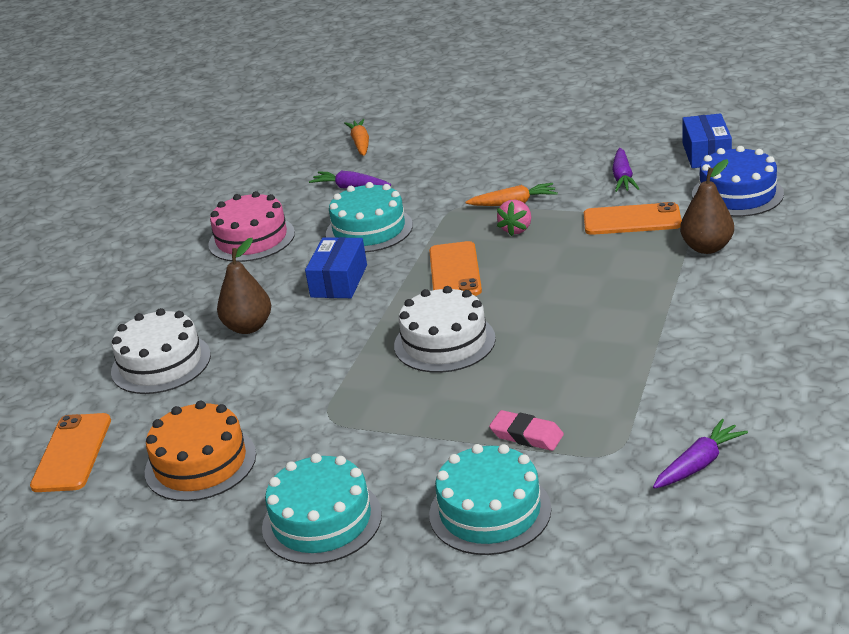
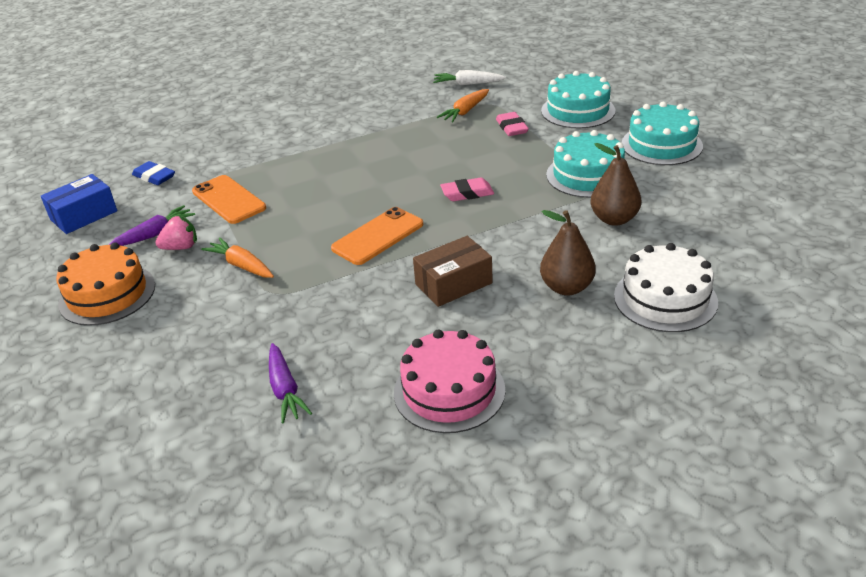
camera: 135 degrees left, 5 degrees up
orange phone [30,413,111,492] -> none
orange cake [145,401,256,501] -> orange cake moved to [56,242,155,326]
blue box [305,237,367,298] -> brown box [413,236,493,307]
turquoise cake [326,182,413,253] -> turquoise cake moved to [546,130,625,198]
orange carrot [344,119,369,156] -> orange carrot moved to [437,89,489,122]
white cake [394,286,496,373] -> pink eraser [440,177,494,201]
pink strawberry [497,200,531,236] -> pink strawberry moved to [155,215,197,250]
purple carrot [653,419,748,489] -> white carrot [433,70,506,85]
brown pear [680,159,734,254] -> brown pear moved to [591,143,641,226]
blue cake [692,146,784,217] -> blue eraser [132,161,175,185]

